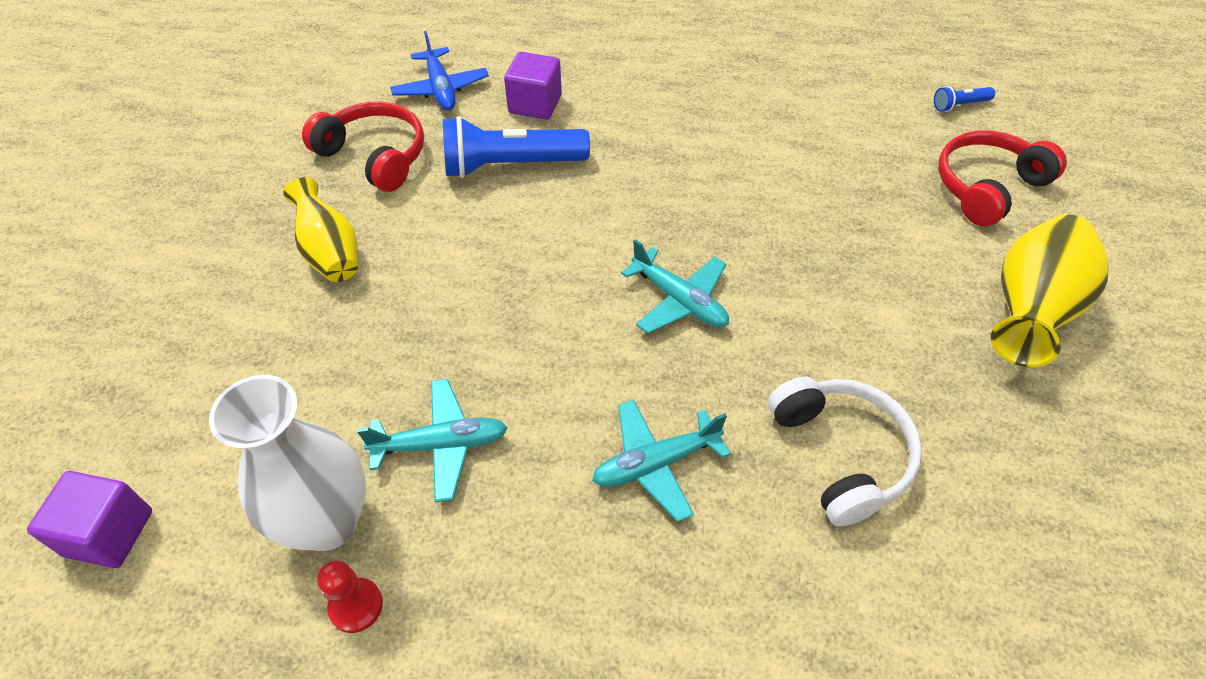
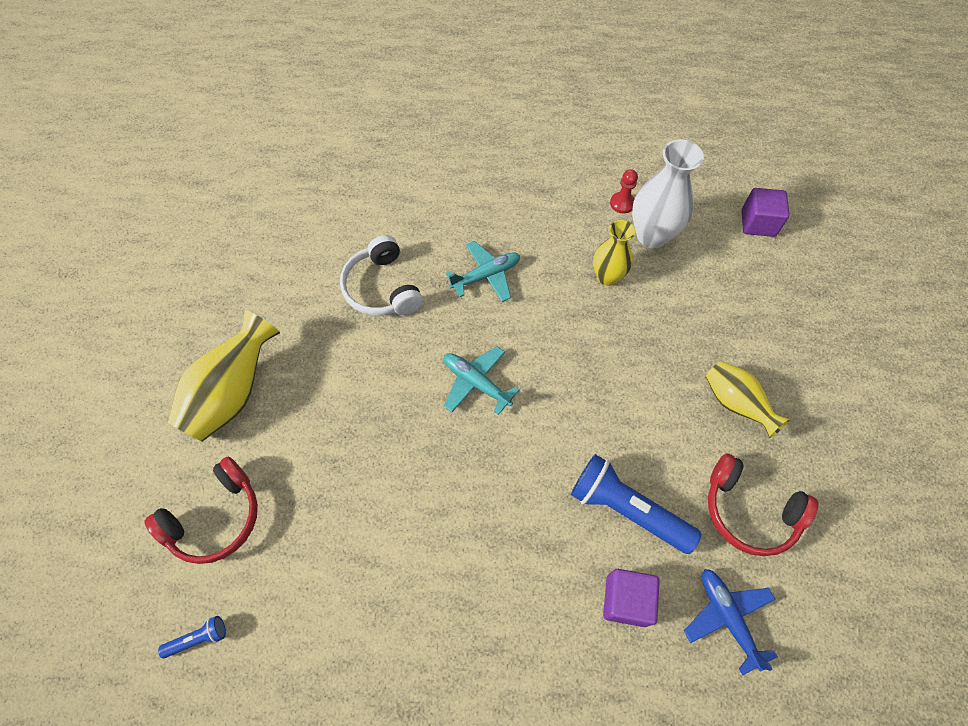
camera: 175 degrees right, 10 degrees up
turquoise plane [357,379,508,502] -> yellow vase [593,220,635,286]
blue flashlight [443,116,590,178] -> blue flashlight turned 135 degrees counterclockwise [571,454,701,554]

